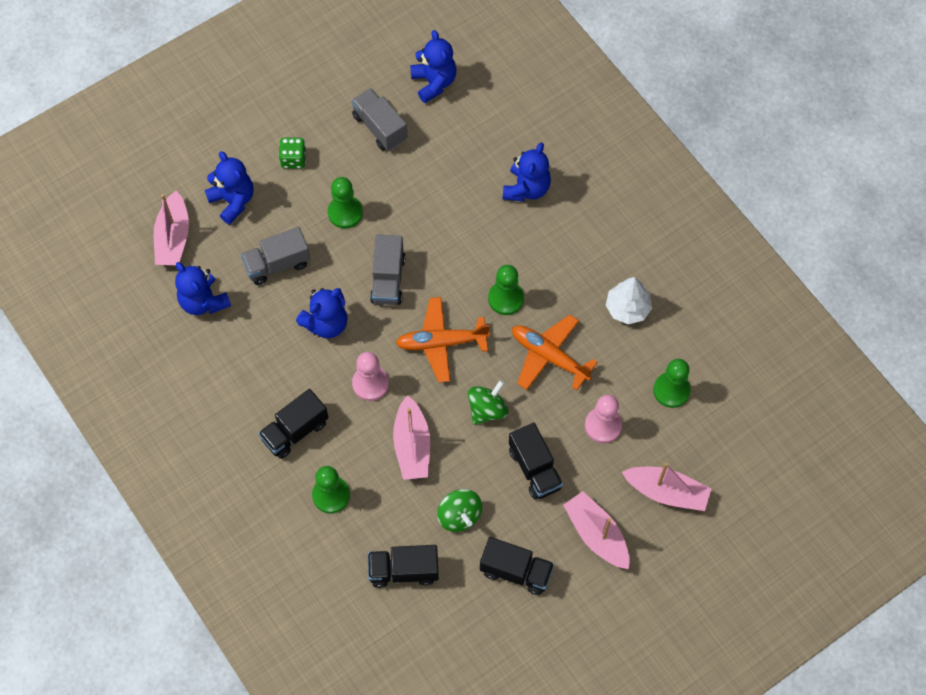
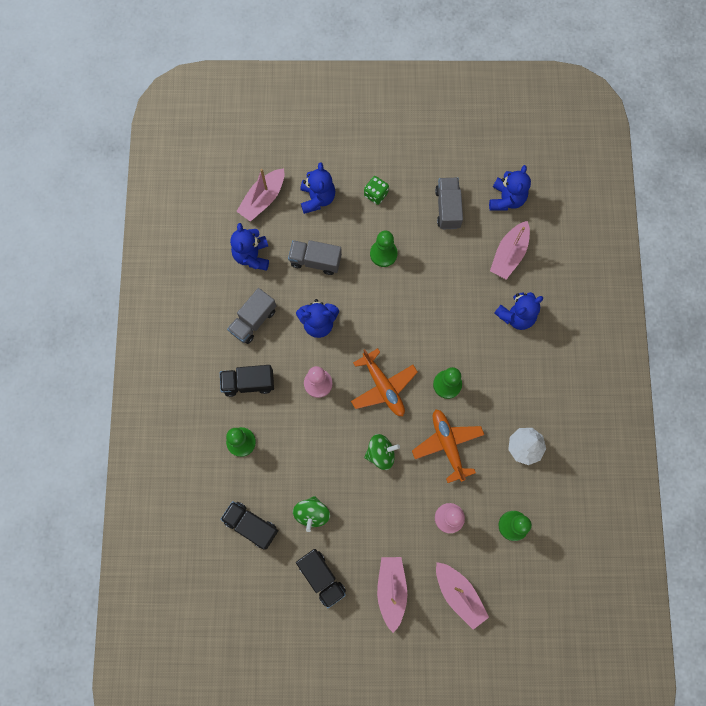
camera: 35 degrees right, 10 degrees up
grey truck [370,235,406,305] -> grey truck moved to [227,288,276,344]
pink boat [393,395,430,480] -> pink boat moved to [490,221,530,279]
orange plane [396,297,490,383] -> orange plane turned 150 degrees counterclockwise [351,348,418,416]
black truck [509,423,563,500] -> none

